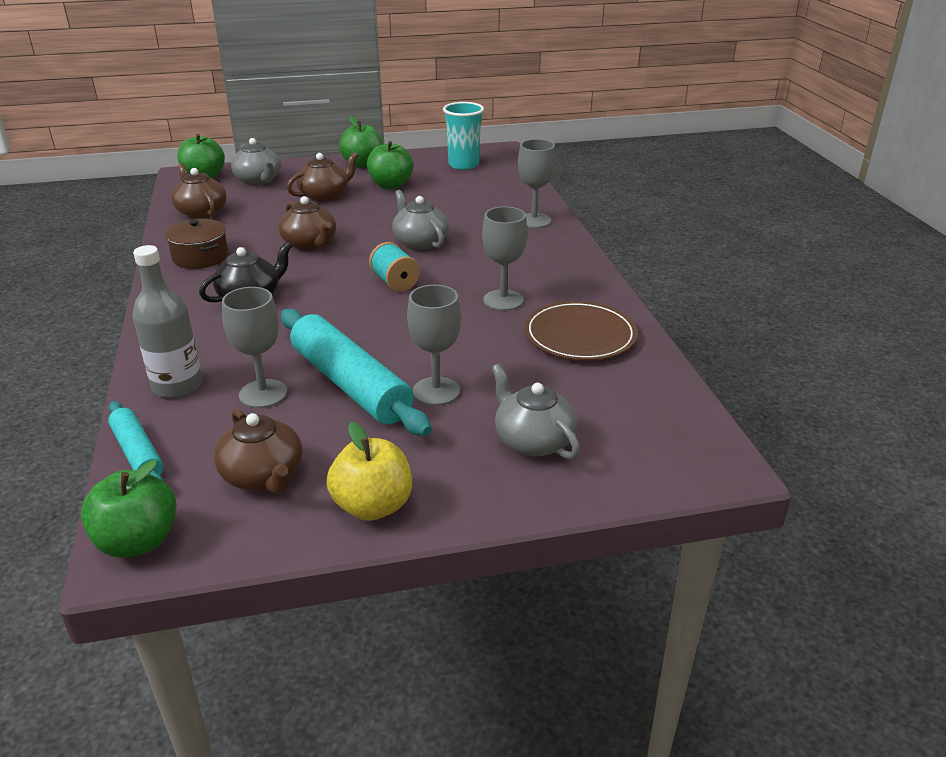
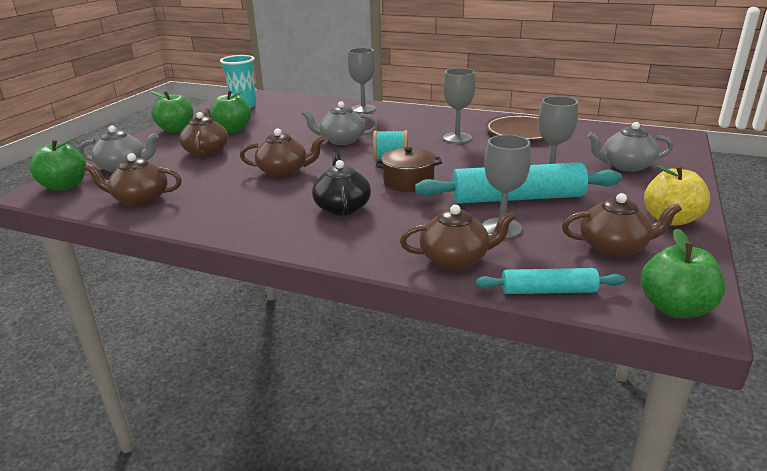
camera: 55 degrees left, 5 degrees down
grey bottle [133,245,203,398] -> brown teapot [400,205,516,269]
brown pot [165,219,228,269] -> brown pot moved to [376,147,442,192]

